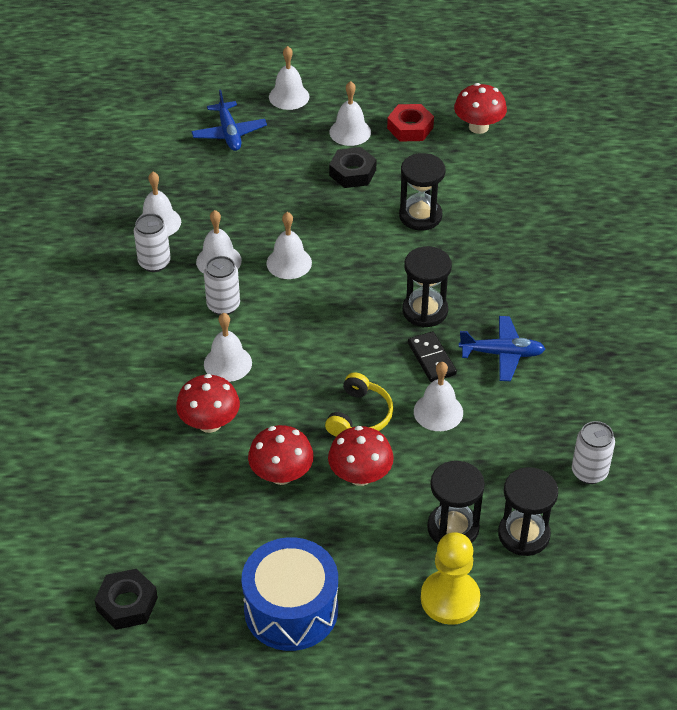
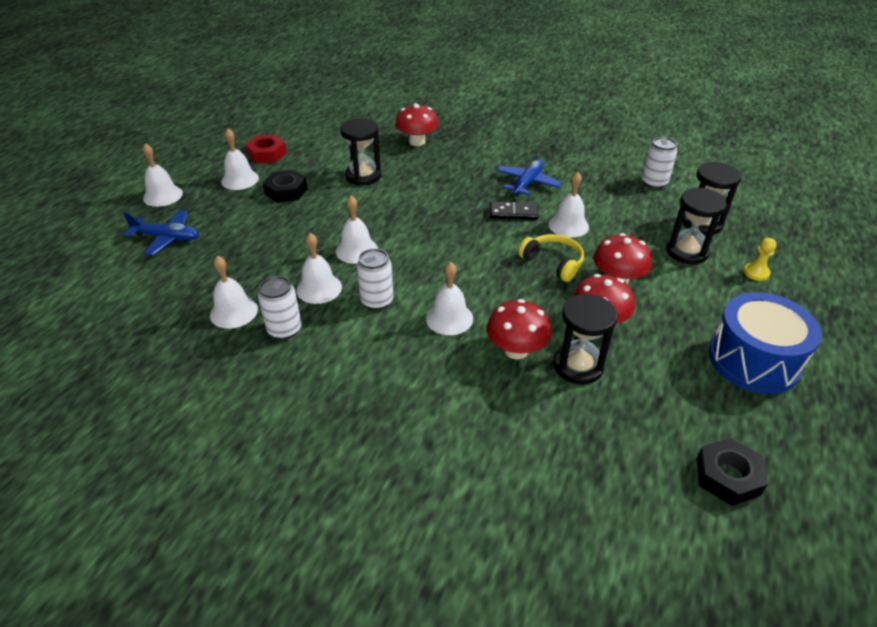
camera: 65 degrees left, 5 degrees down
black hourglass [402,246,452,327] -> black hourglass moved to [554,294,617,384]
yellow pawn [421,532,480,625] -> yellow pawn [744,238,777,281], size x0.51
red mushroom [454,83,507,134] -> red mushroom moved to [395,103,439,146]

